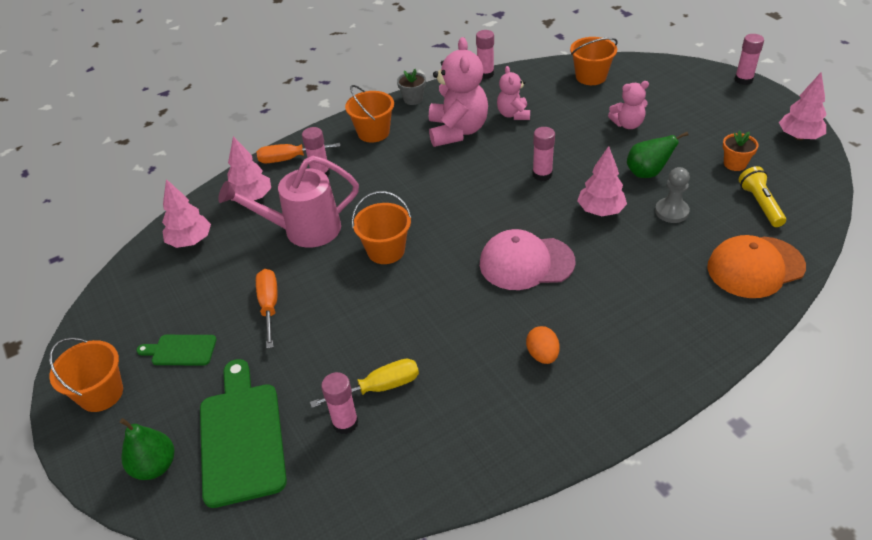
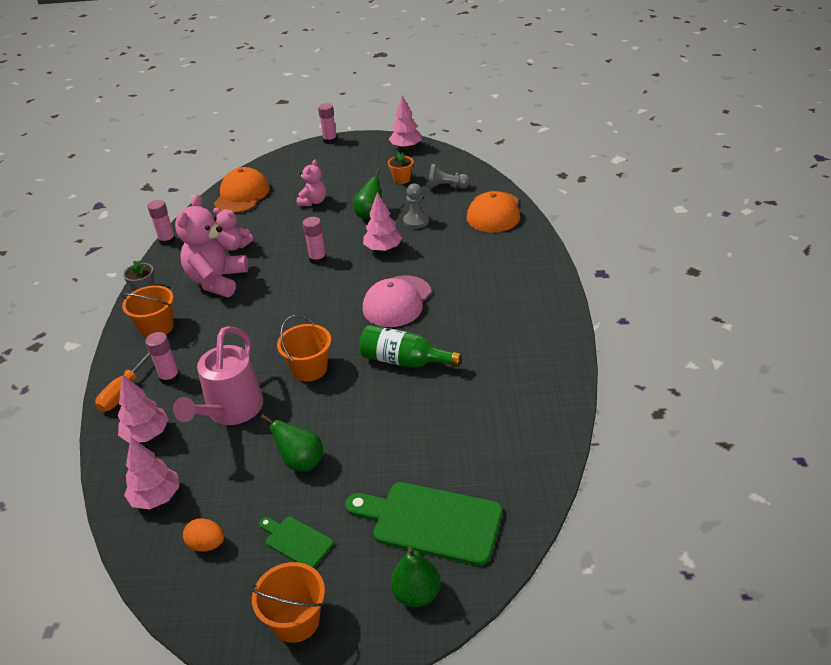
camera: 60 degrees left, 5 degrees down
green cutting board [136,335,217,365] -> green cutting board turned 90 degrees clockwise [259,517,333,568]
orange screwdriver [256,269,277,349] -> green pear [261,414,323,472]
yellow screwdriver [310,359,419,408] -> none
pink glue stick [321,372,358,434] -> none
pink teddy bear [429,37,488,147] -> pink teddy bear turned 105 degrees counterclockwise [175,194,248,297]
orange egg [526,326,560,364] -> orange egg moved to [183,518,224,552]
orange bucket [570,37,618,85] -> orange cap [214,167,270,213]
yellow flashlight [739,166,786,227] -> grey pawn [428,164,470,189]
none -> green bottle [359,325,462,368]

